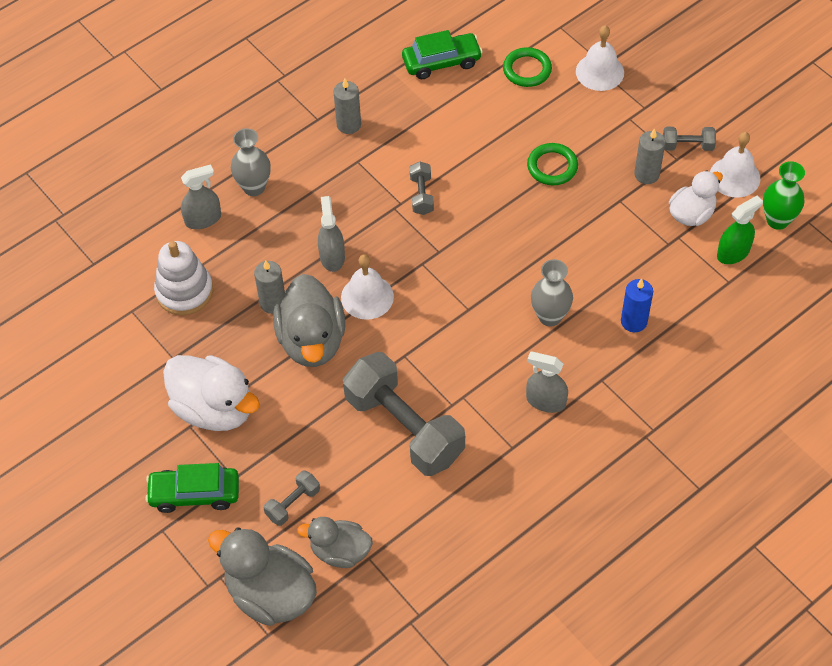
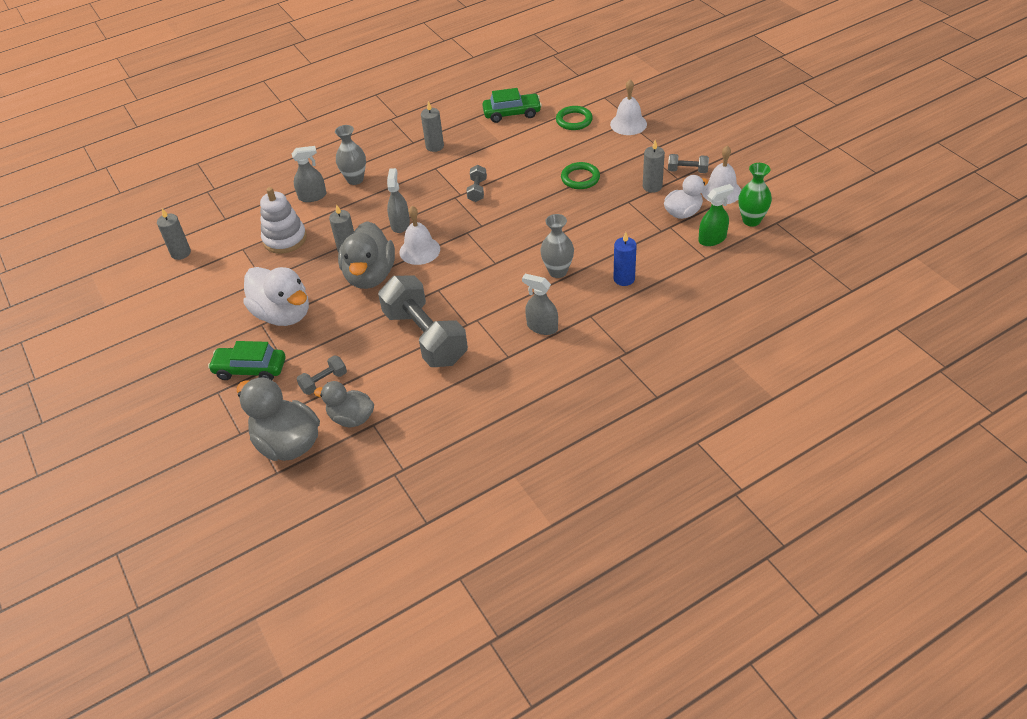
camera: 10 degrees right, 10 degrees down
none -> grey candle [157,208,191,260]

